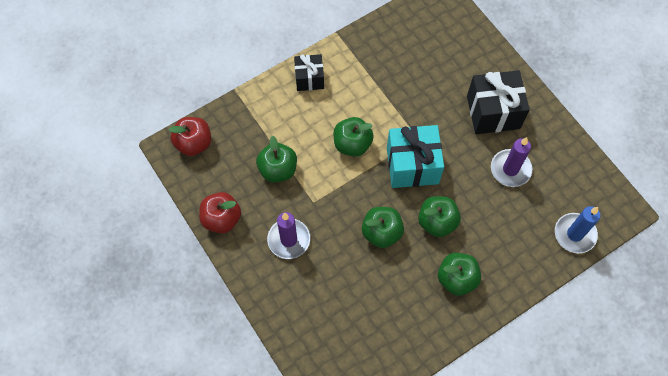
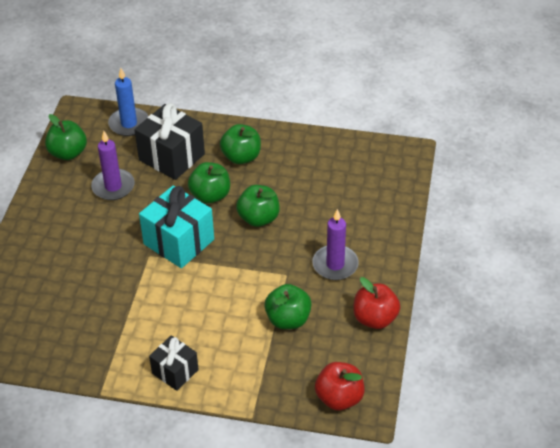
camera: 135 degrees left, 20 degrees down
green apple [334,117,374,157] -> green apple moved to [45,114,87,160]
black gift [467,70,530,134] -> black gift moved to [134,103,205,180]

